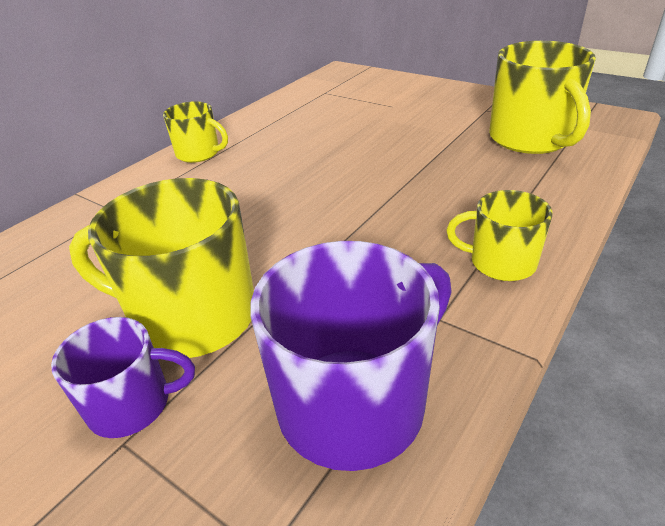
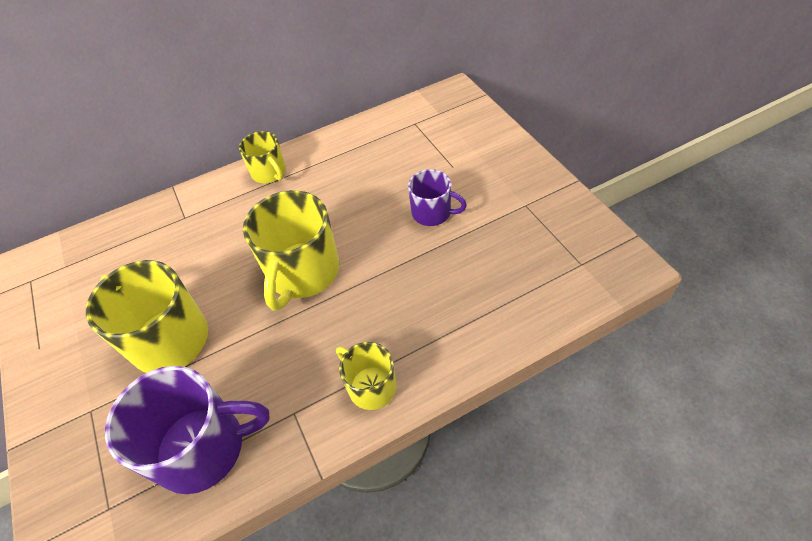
camera: 30 degrees right, 15 degrees up
purple mug [51,317,195,438] -> purple mug moved to [408,169,467,226]
yellow mug [489,41,596,154] -> yellow mug moved to [243,190,339,311]

